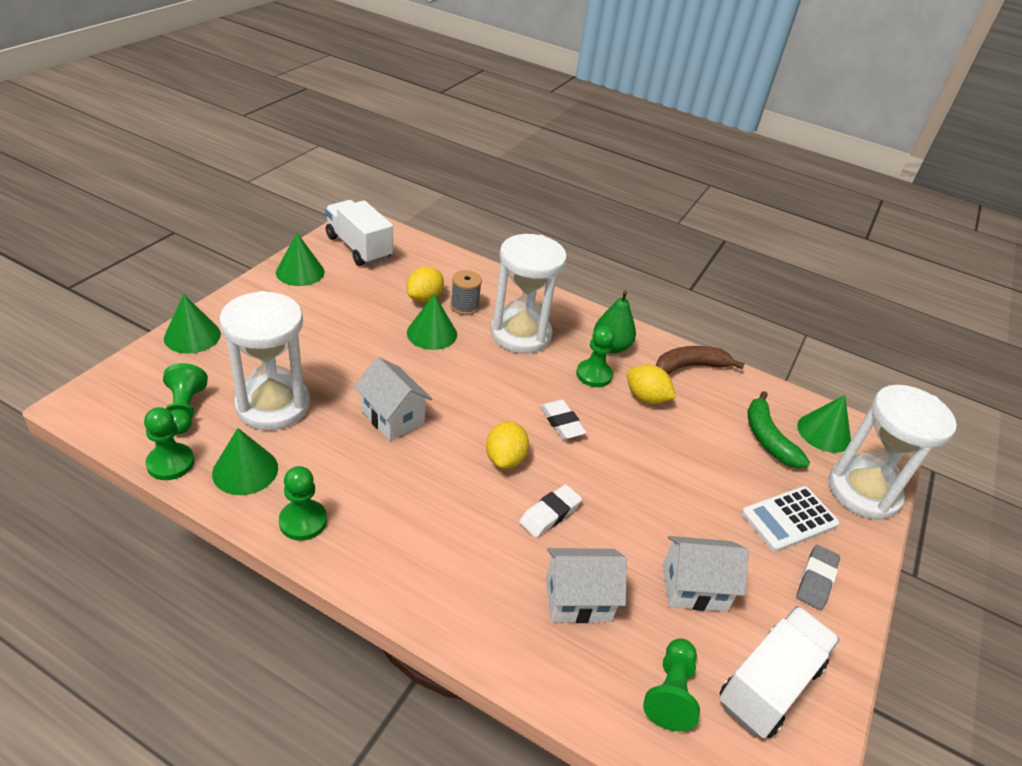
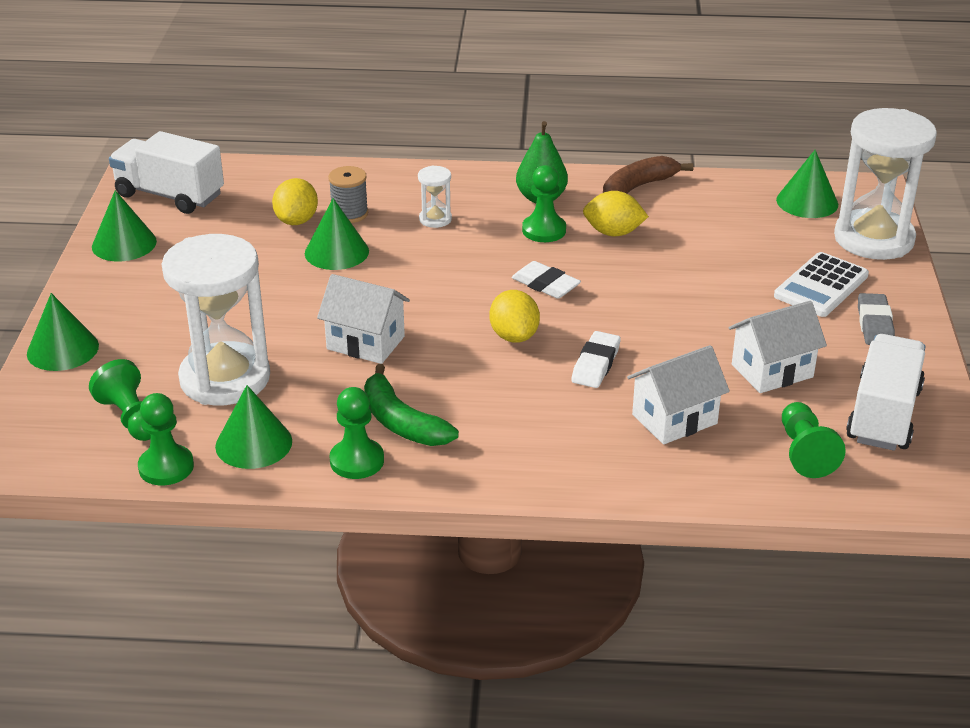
camera: 20 degrees left, 5 degrees down
white hourglass [491,234,567,354] -> white hourglass [418,166,452,228], size x0.42
green banana [748,391,810,468] -> green banana moved to [364,364,459,446]

